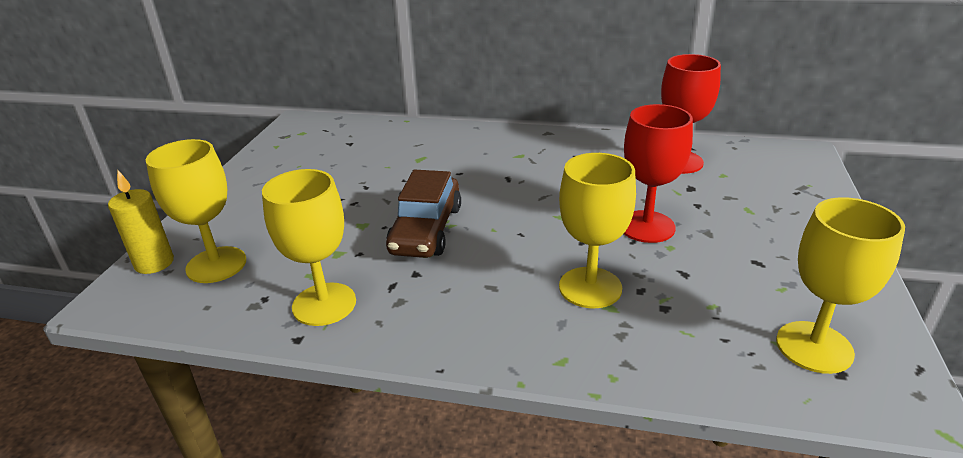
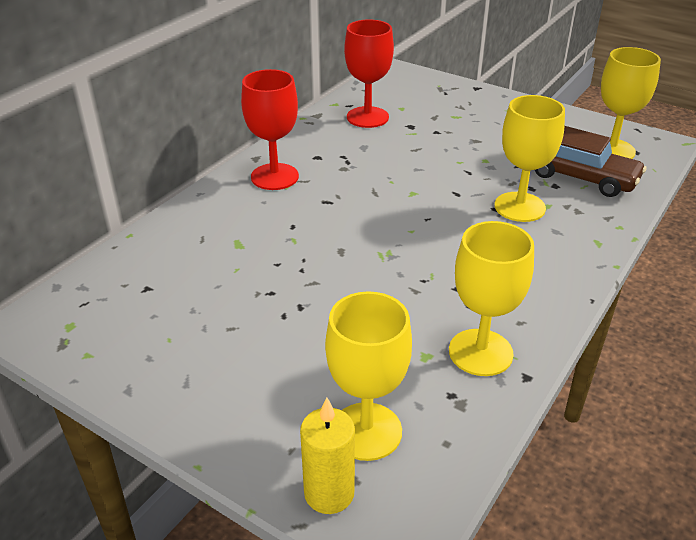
camera: 70 degrees left, 5 degrees up
brown car [386,170,461,258] -> brown car moved to [535,126,646,197]
red goblet [624,104,693,243] -> red goblet moved to [241,69,299,190]

